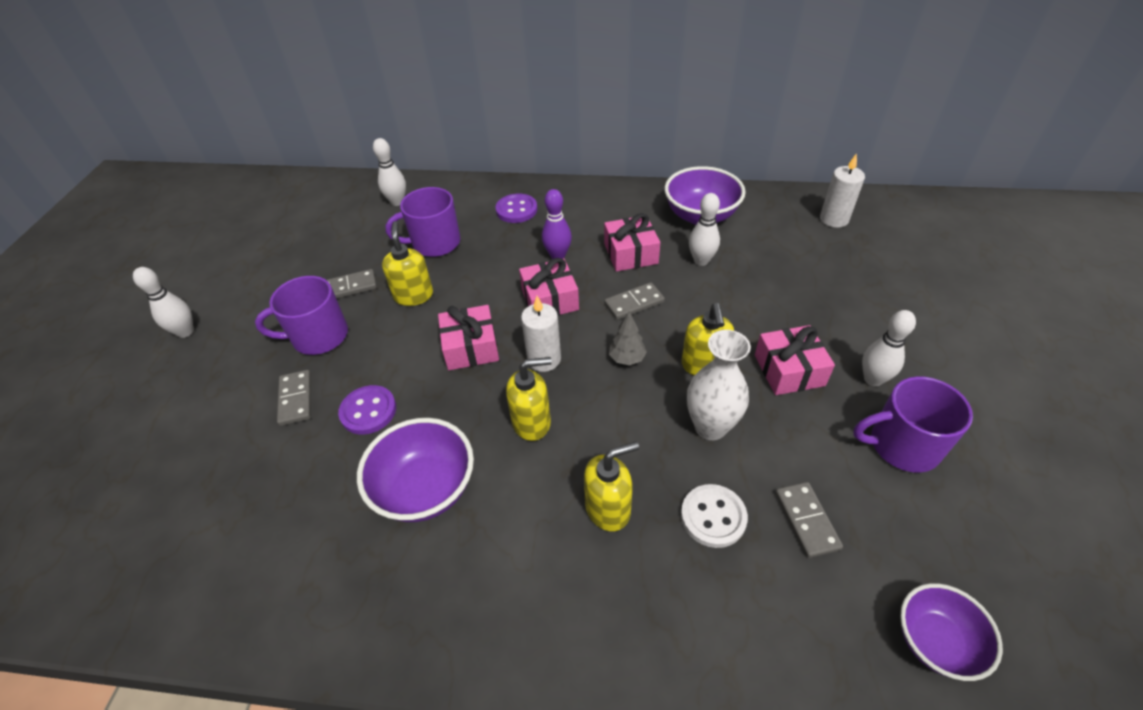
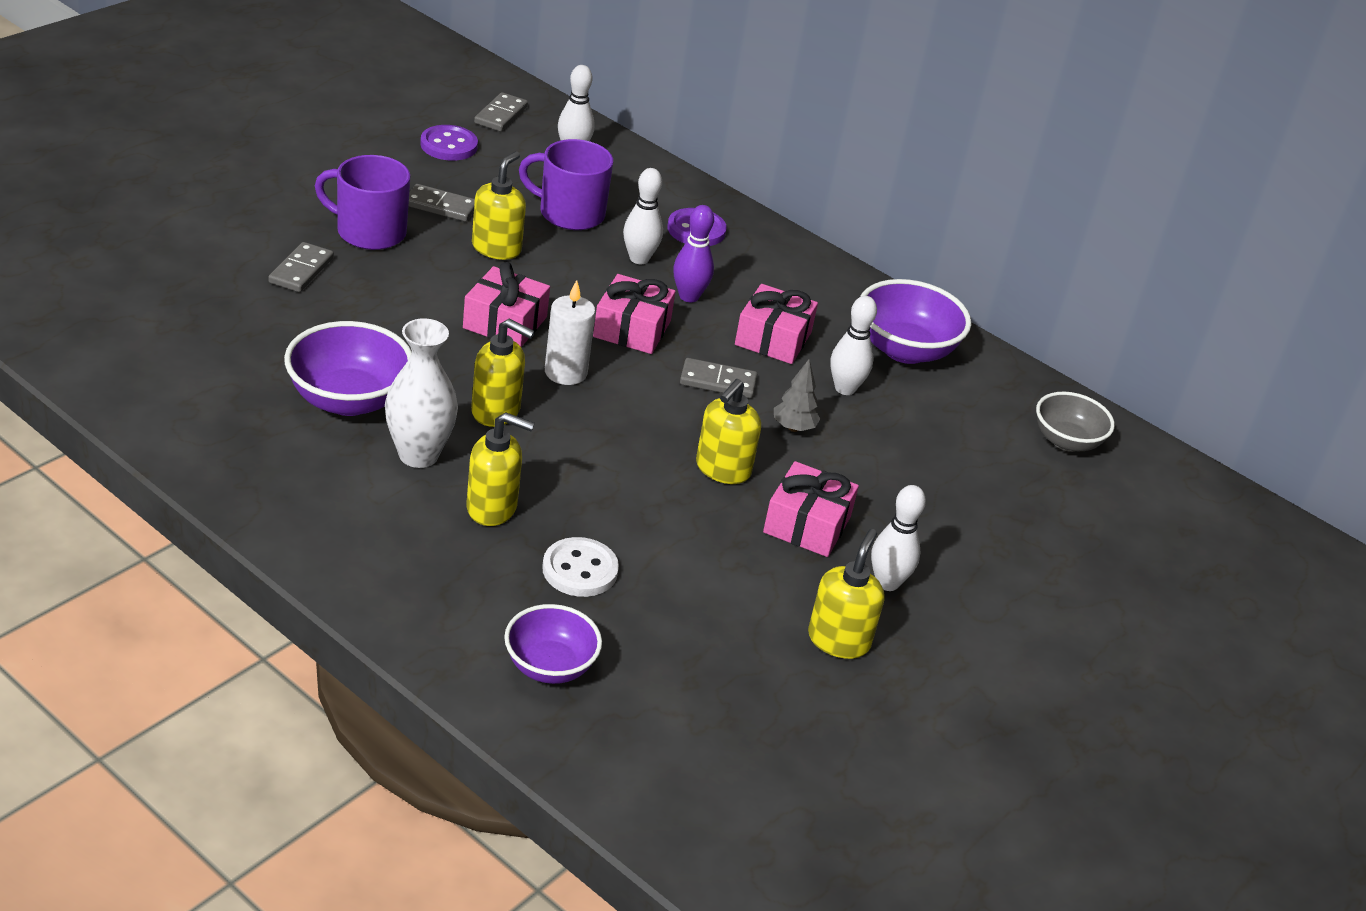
camera: 25 degrees right, 10 degrees down
white bowling pin [133,267,194,338] -> white bowling pin moved to [623,168,663,264]
purple button [338,385,396,435] -> purple button moved to [420,125,478,161]
grey tree [609,311,647,365] -> grey tree moved to [774,359,820,432]
white vase [687,330,751,440] -> white vase moved to [385,318,458,468]
grey domino [775,482,843,558] -> grey domino moved to [474,92,528,132]
white candle [820,153,865,228] -> grey bowl [1036,392,1115,452]
purple mug [853,376,973,473] -> yellow soap dispenser [808,529,885,659]
purple bowl [900,583,1003,681] -> purple bowl moved to [504,604,602,684]

